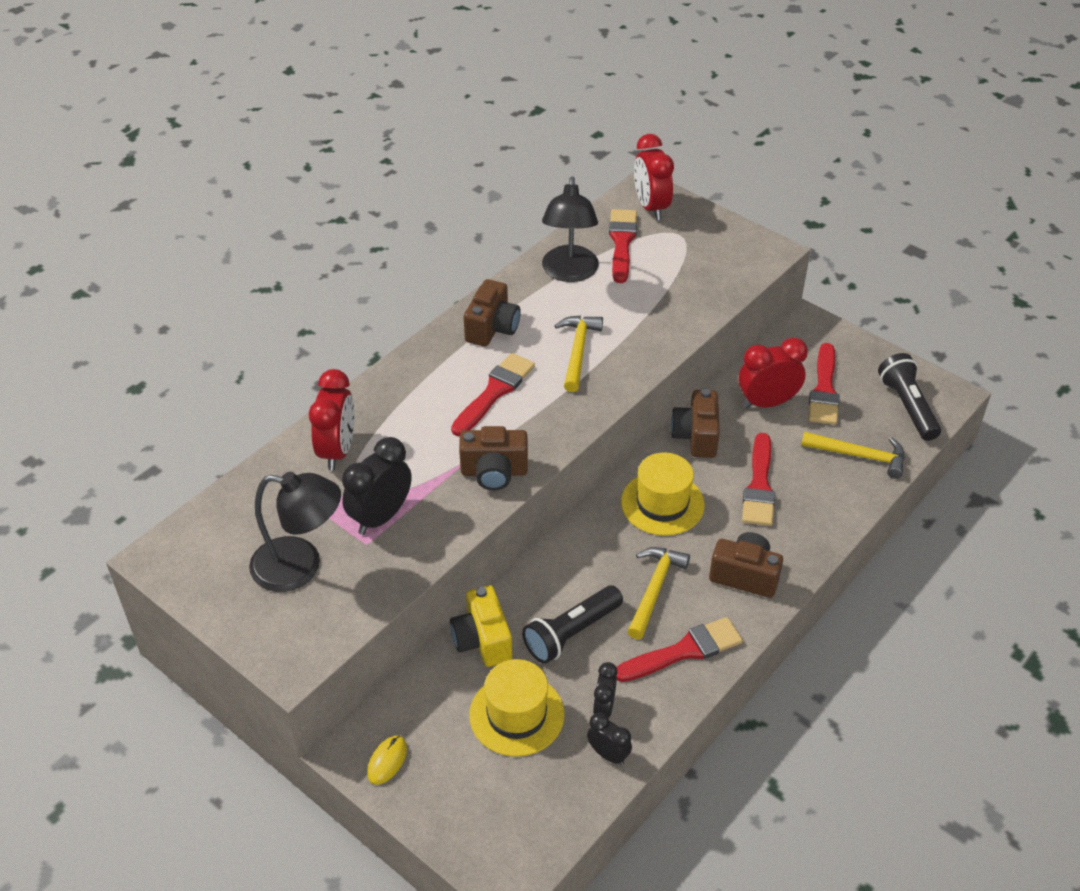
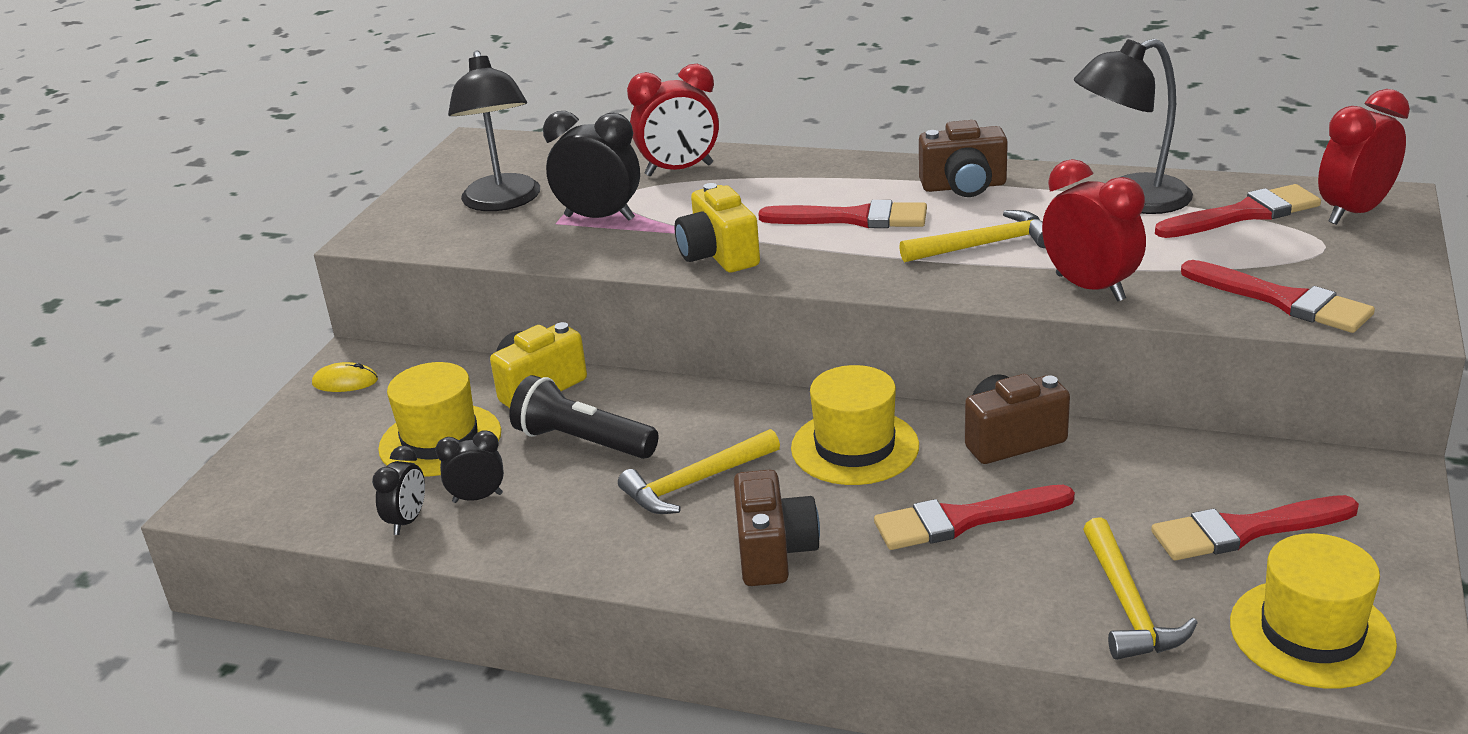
camera: 70 degrees right, 15 degrees down
brown camera [459,426,528,490] -> yellow camera [674,183,760,272]
red brush [616,617,743,682] -> red brush moved to [1181,260,1375,333]
yellow hammer [627,547,690,639] -> yellow hammer turned 150 degrees clockwise [618,429,780,514]
red clock [739,337,808,409] -> red clock moved to [1042,159,1146,301]
black flashlight [878,353,941,441] -> yellow hat [1230,533,1397,688]

